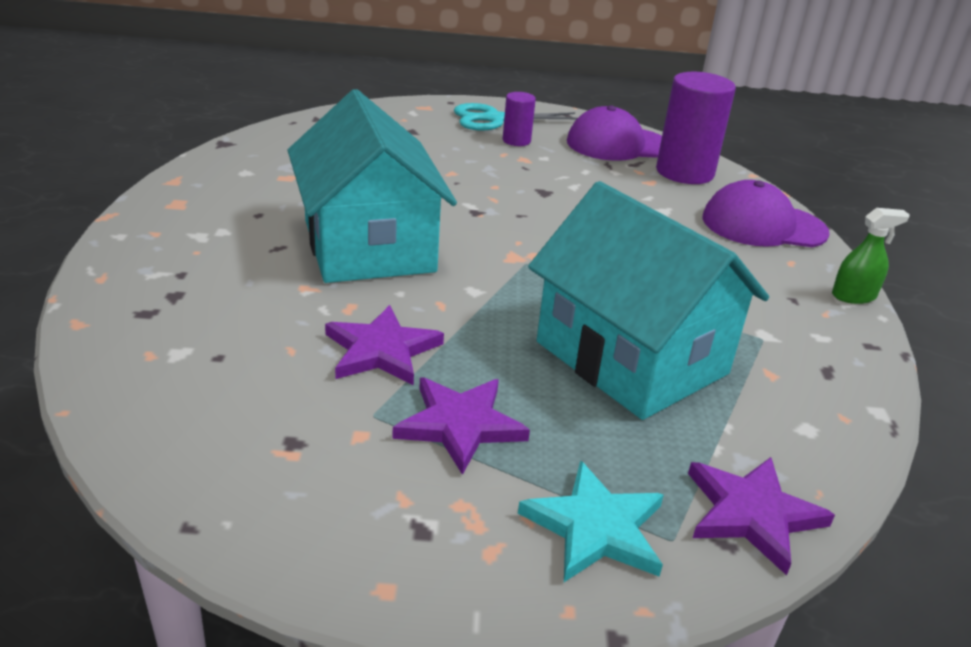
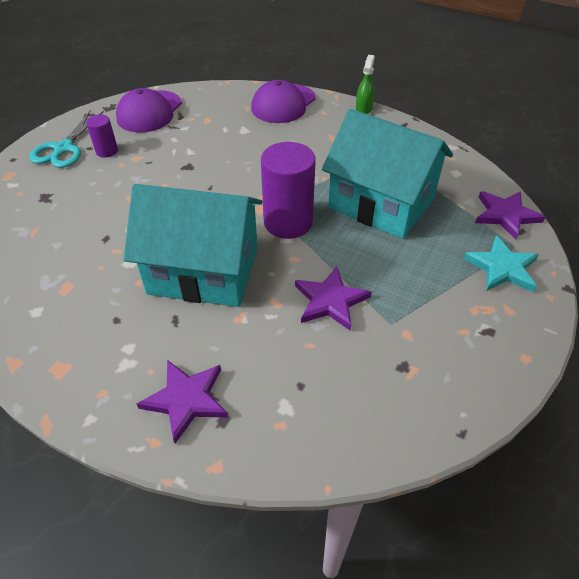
camera: 60 degrees left, 15 degrees up
purple star [392,377,530,475] -> purple star moved to [137,360,228,444]
turquoise house [528,181,769,420] -> turquoise house turned 45 degrees clockwise [322,109,453,239]
purple cylinder [656,72,736,184] -> purple cylinder moved to [261,142,316,239]

